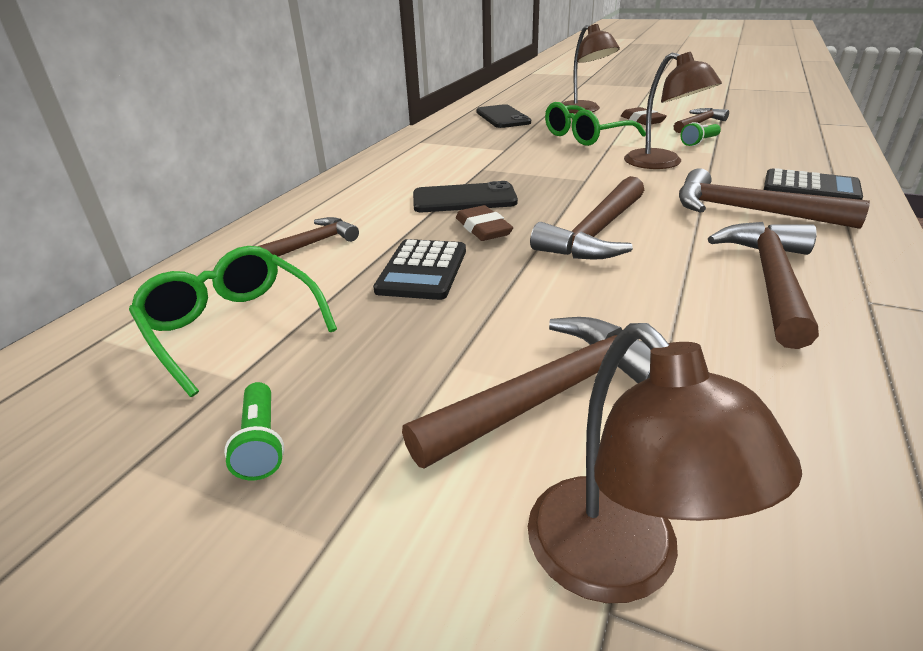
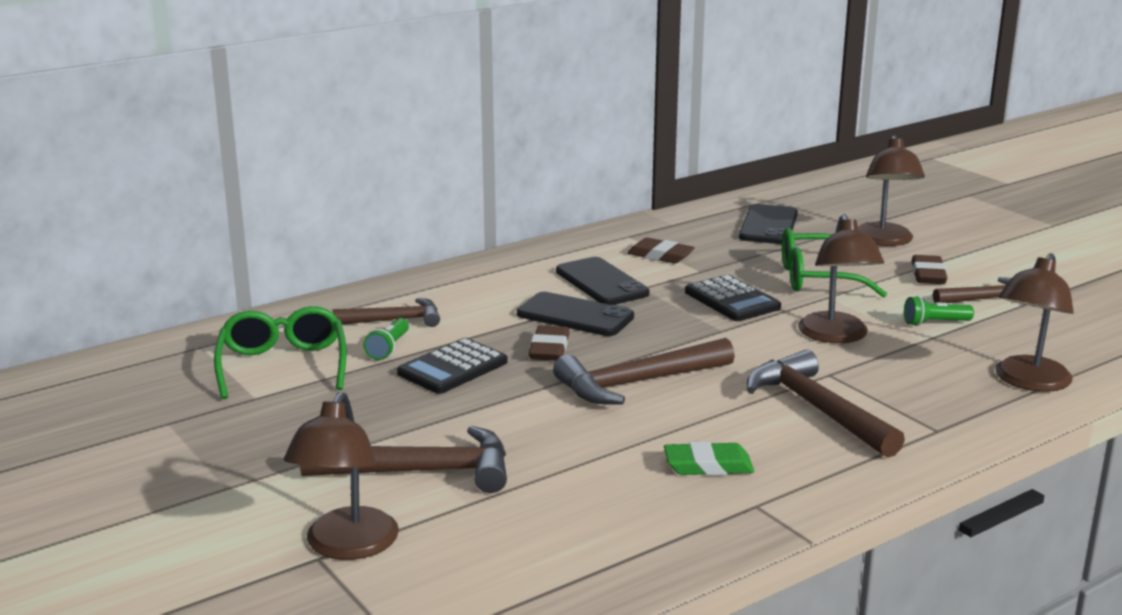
camera: 30 degrees right, 10 degrees down
green flashlight [224,382,285,480] -> green flashlight moved to [363,318,409,360]
brown hammer [708,222,819,349] -> green eraser [664,442,754,475]
black calculator [764,168,863,200] -> black calculator moved to [685,275,781,321]
none -> black phone [556,257,649,305]
none -> brown eraser [627,237,695,264]
none -> brown lamp [995,253,1074,392]

